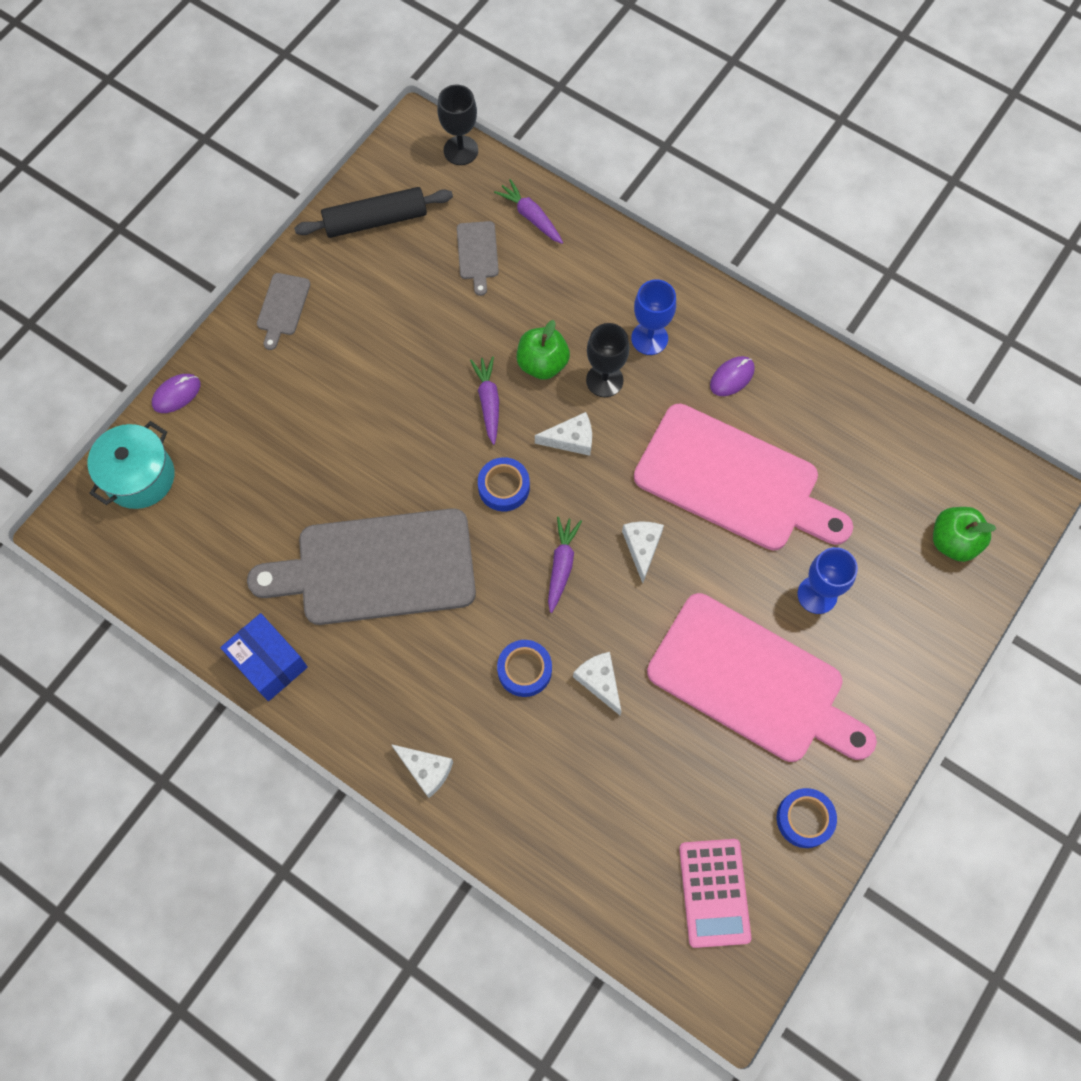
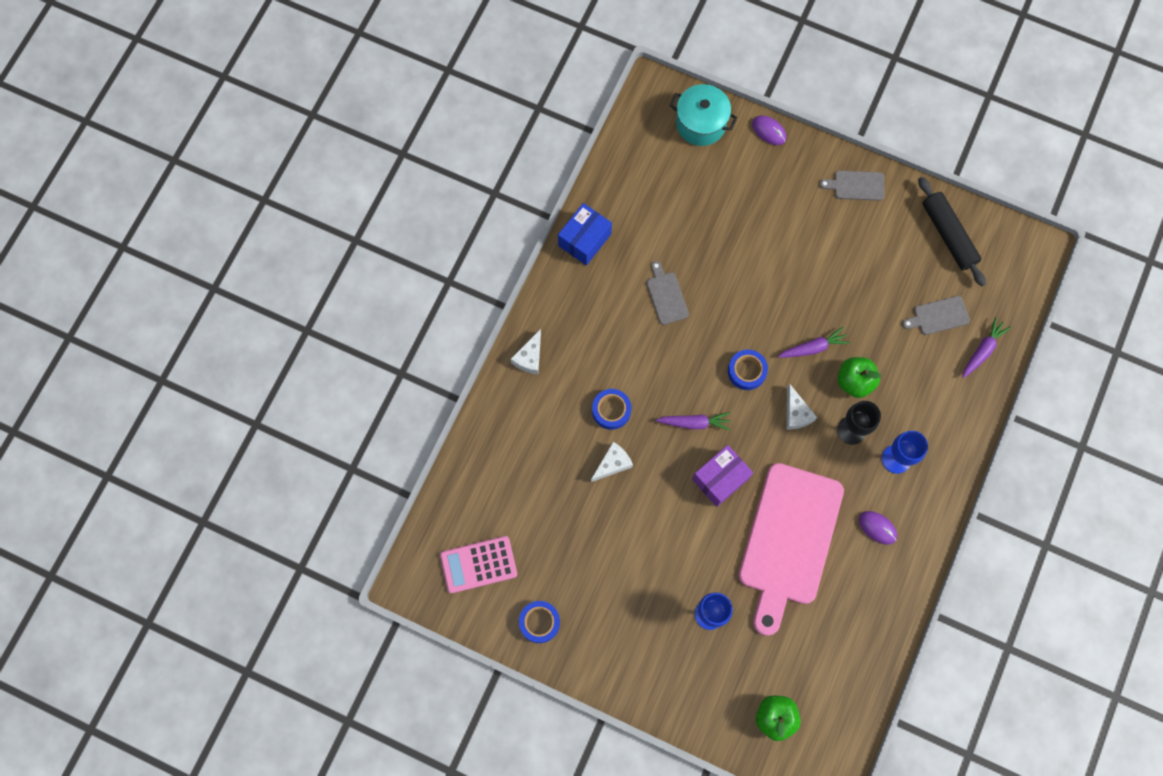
camera: 80 degrees right, 5 degrees up
grey cutting board [247,508,476,625] -> grey cutting board [646,261,689,325], size x0.41
black goblet [437,85,478,165] -> none
white cheese [622,522,664,583] -> purple box [692,445,753,507]
pink cutting board [647,593,877,762] -> none

